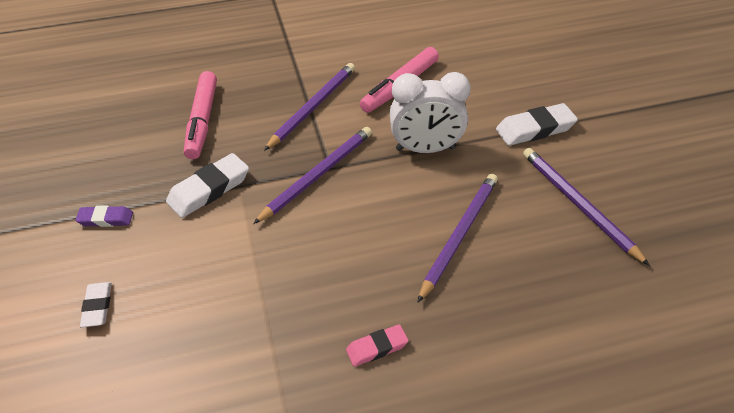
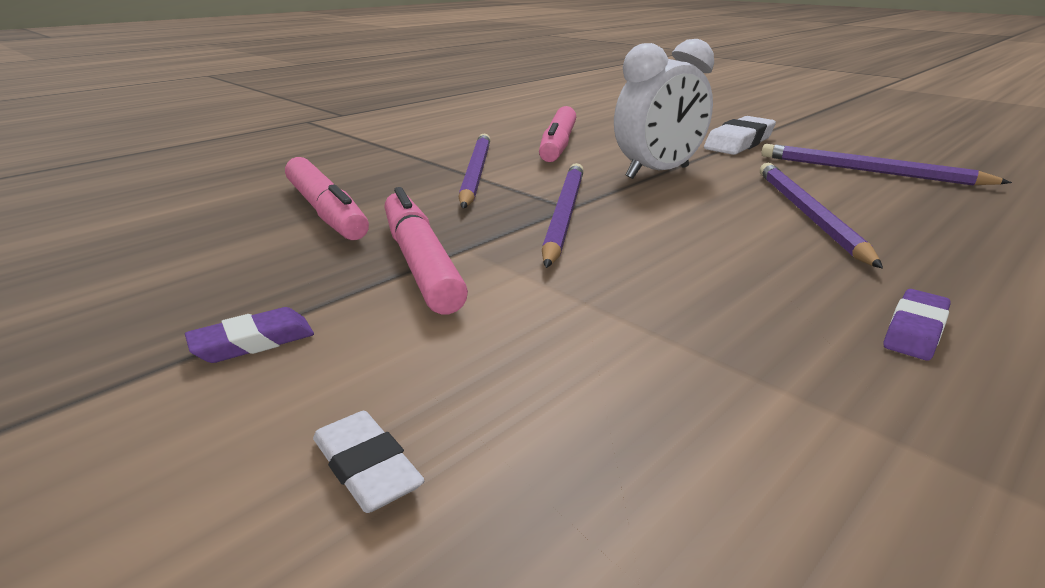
camera: 30 degrees left, 20 degrees down
white eraser [166,153,249,218] -> pink marker [385,187,468,314]
pink eraser [346,324,408,367] -> purple eraser [883,289,951,361]

